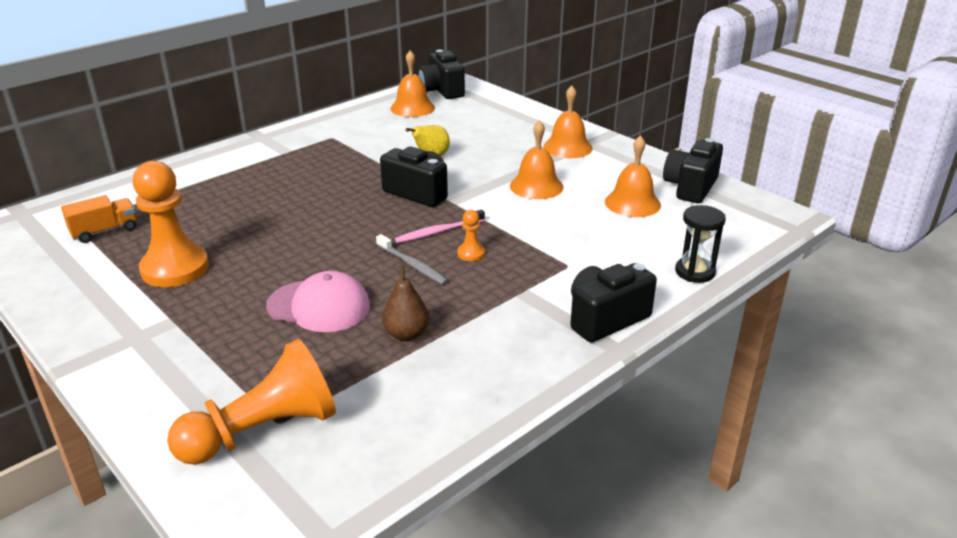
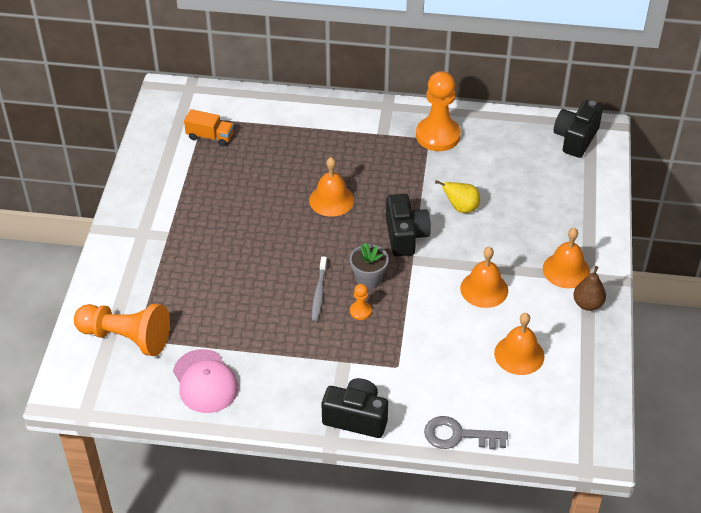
camera: 50 degrees right, 15 degrees up
orange pawn [133,161,209,287] -> orange pawn moved to [416,71,461,151]
pink cap [266,271,370,332] -> pink cap moved to [173,349,238,413]
brown pear [382,266,429,341] -> brown pear moved to [573,266,606,311]
orange bell [390,51,435,117] -> orange bell moved to [309,157,354,217]
pink toothbrush [395,210,485,243] -> grey flower pot [350,242,389,289]
black camera [663,138,723,203] -> none
black hourglass [675,205,726,283] -> grey key [424,416,508,449]

